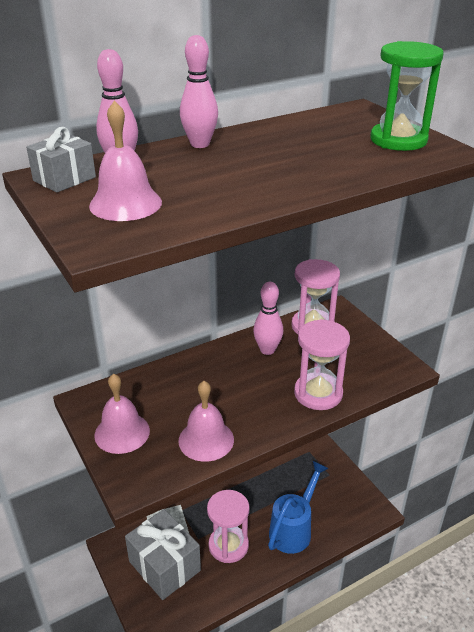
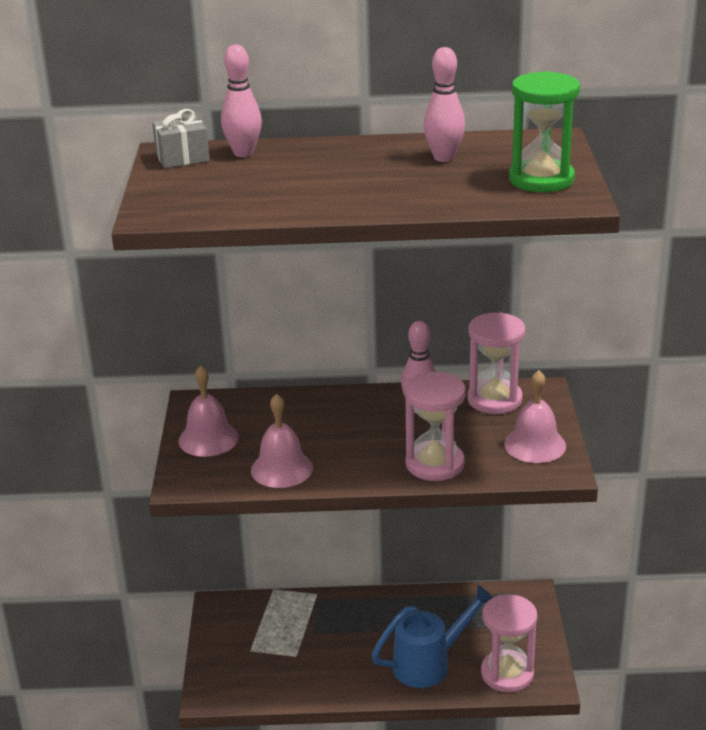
camera: 30 degrees right, 5 degrees down
pink bell [89,101,162,221] -> pink bell moved to [504,370,566,463]
grey gift [125,509,201,600] -> none
pink bowling pin [180,35,218,148] -> pink bowling pin moved to [423,47,465,162]
pink hourglass [207,490,249,563] -> pink hourglass moved to [481,594,537,692]

